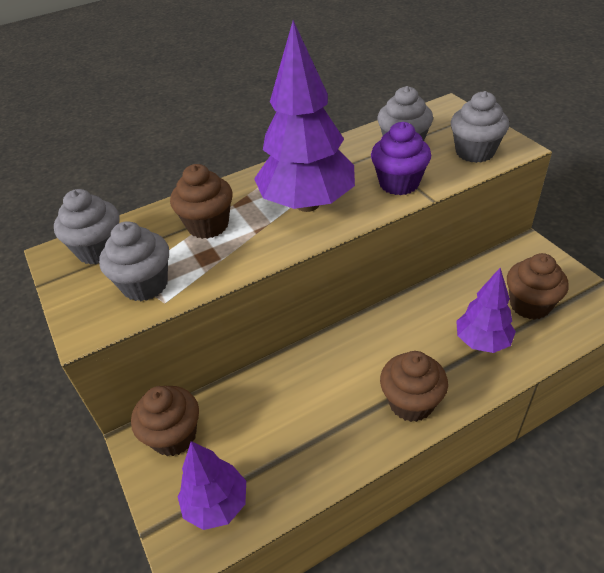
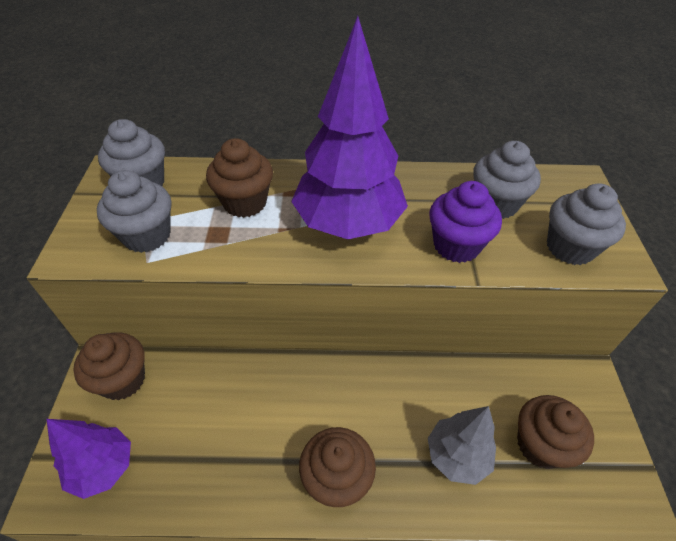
camera: 25 degrees right, 5 degrees up
purple tree [456,268,516,353] -> grey tree [428,406,496,485]

